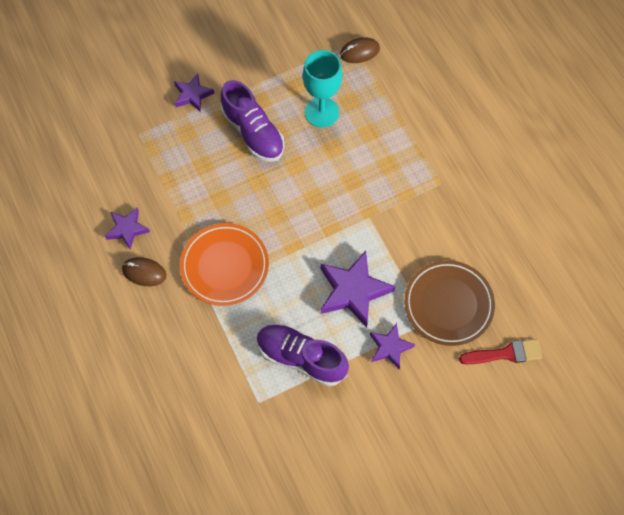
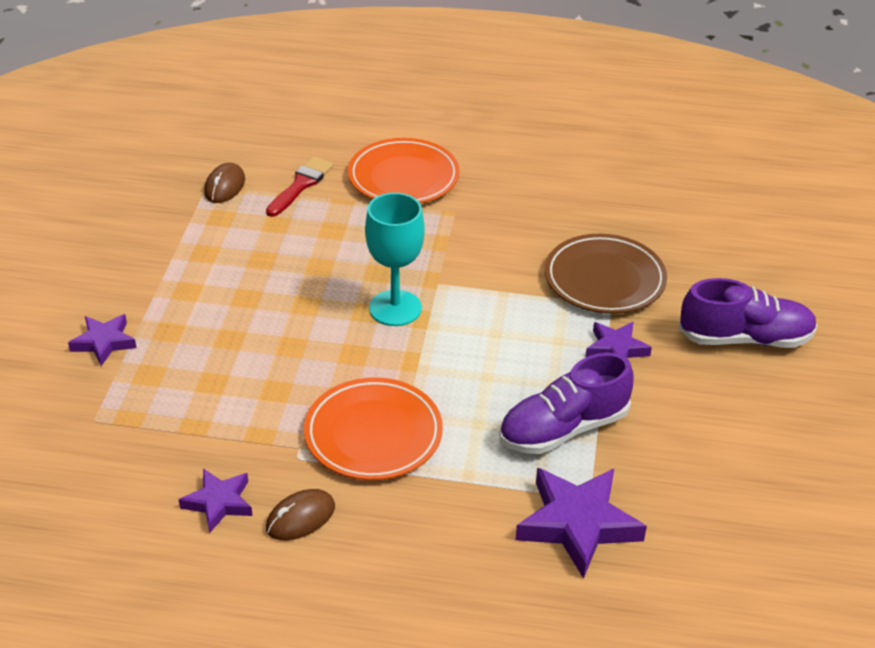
camera: 55 degrees left, 25 degrees down
purple shoe [221,80,284,162] -> purple shoe moved to [678,278,817,348]
turquoise goblet [303,50,342,128] -> turquoise goblet moved to [365,193,425,326]
purple star [321,251,395,328] -> purple star moved to [515,468,647,579]
red brush [459,339,542,364] -> red brush moved to [266,156,334,217]
none -> orange plate [348,138,460,204]

